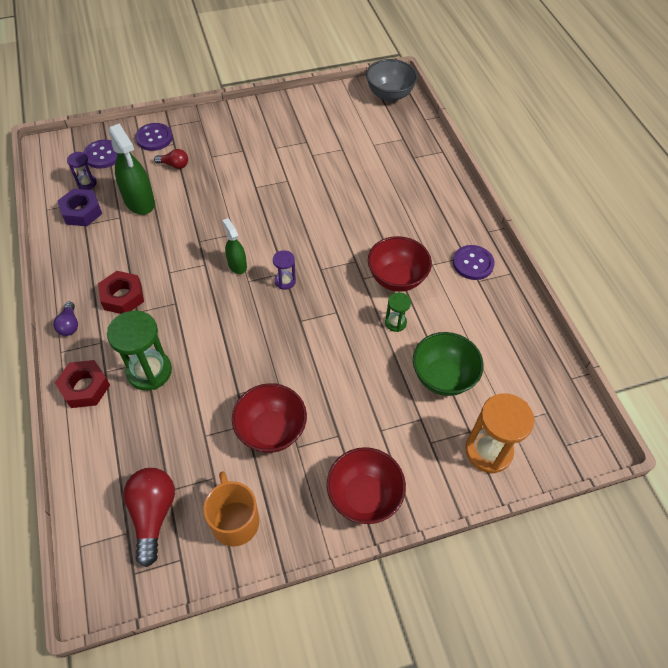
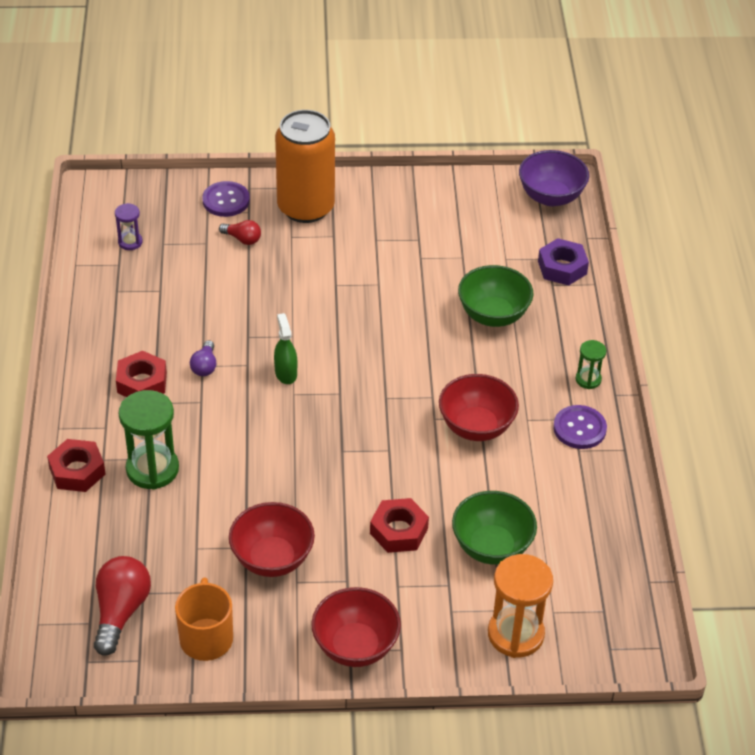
camera: 15 degrees right, 10 degrees down
purple light bulb [53,302,78,336] -> purple light bulb moved to [190,340,216,376]
purple nut [58,189,102,226] -> purple nut moved to [538,238,589,286]
purple button [83,140,117,169] -> none
green spray bottle [108,123,155,215] -> none
purple hourglass [273,250,296,290] -> none
grey bowl [366,59,418,102] -> purple bowl [519,150,589,206]
green hourglass [385,292,411,332] -> green hourglass moved to [576,340,606,389]
none -> orange can [275,110,335,223]
none -> red nut [370,498,429,553]
none -> green bowl [458,265,534,327]

